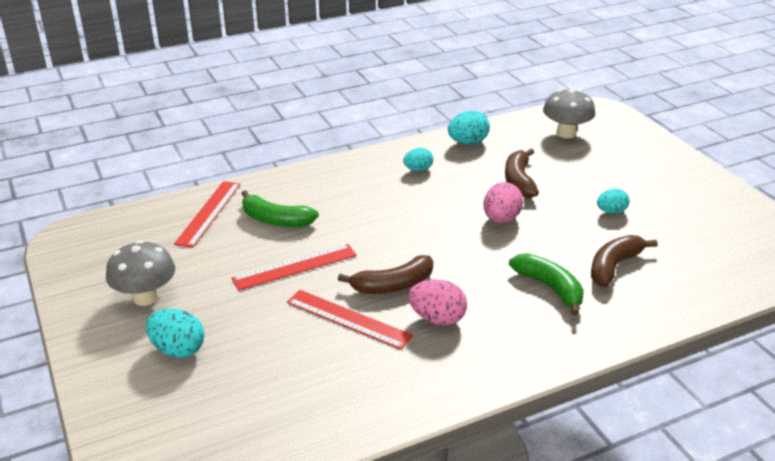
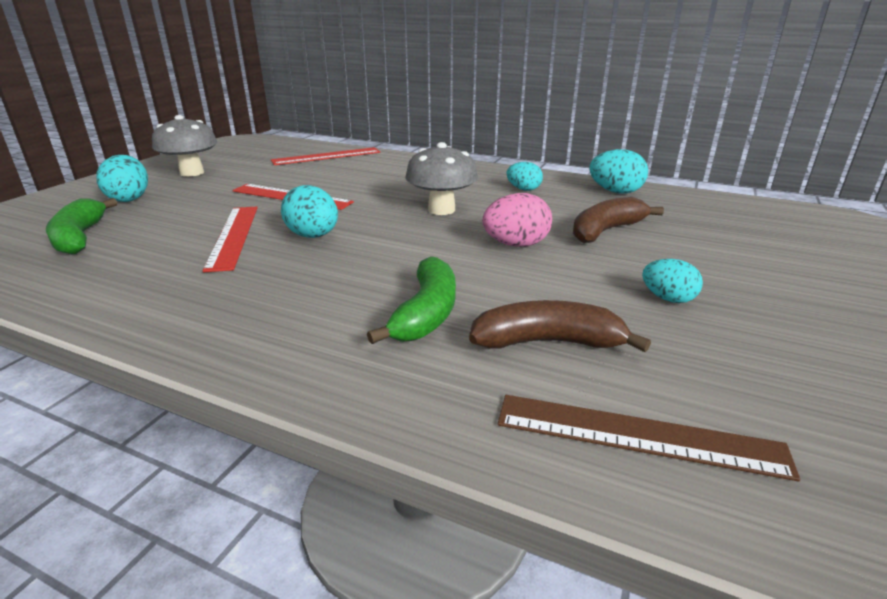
camera: 50 degrees right, 5 degrees down
green banana [242,190,319,227] -> green banana moved to [46,198,117,255]
brown banana [338,255,433,294] -> turquoise egg [281,185,338,238]
pink egg [408,279,467,325] -> none
grey mushroom [543,89,595,138] -> grey mushroom moved to [405,142,478,215]
none -> brown ruler [498,395,800,481]

